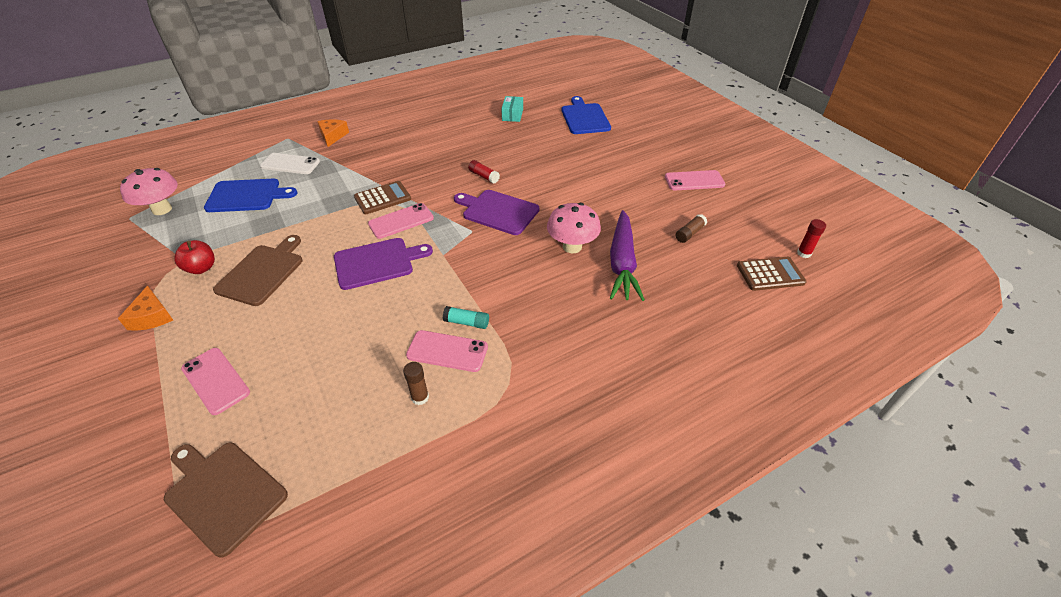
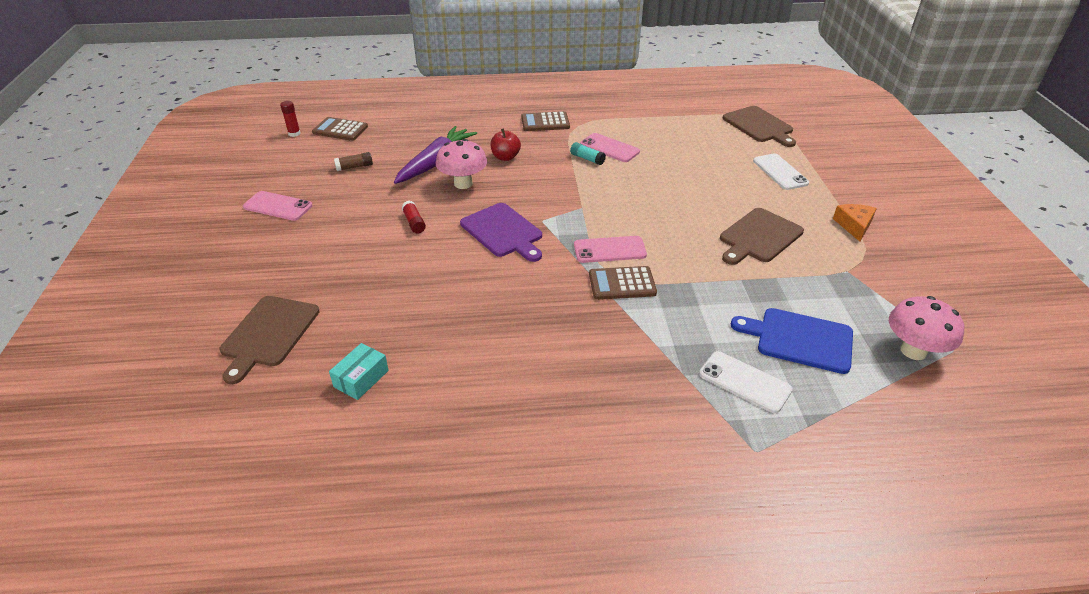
camera: 155 degrees left, 5 degrees down
red apple [175,240,215,274] -> red apple moved to [490,128,521,161]
pink phone [181,348,250,415] -> white phone [753,153,809,190]
orange cheese [317,120,349,147] -> none
purple cutting board [334,238,433,290] -> none
brown glue stick [403,362,429,405] -> none
red glue stick [468,160,500,184] -> red glue stick moved to [402,201,426,233]
blue cutting board [561,96,611,134] -> brown cutting board [219,296,319,384]
none -> brown calculator [521,111,570,131]

